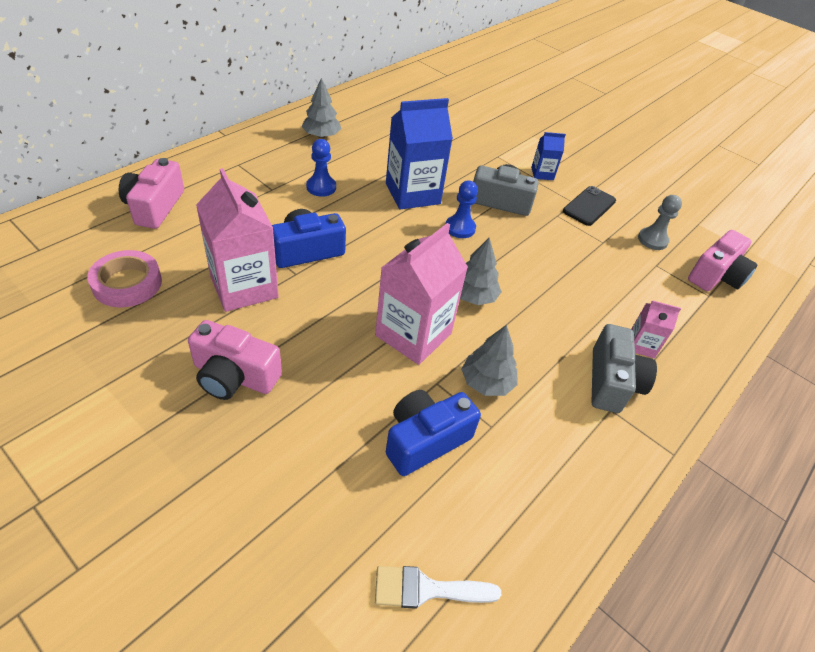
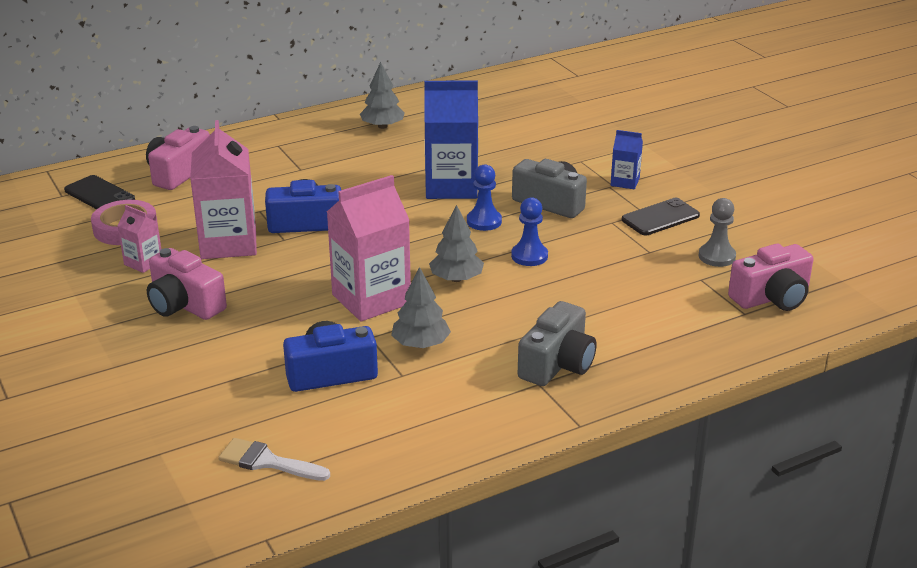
camera: 25 degrees right, 15 degrees down
blue pawn [306,139,336,197] -> blue pawn moved to [511,197,548,266]
pink carton [631,300,681,358] -> pink carton moved to [117,205,161,273]
none -> black phone [64,175,135,209]

